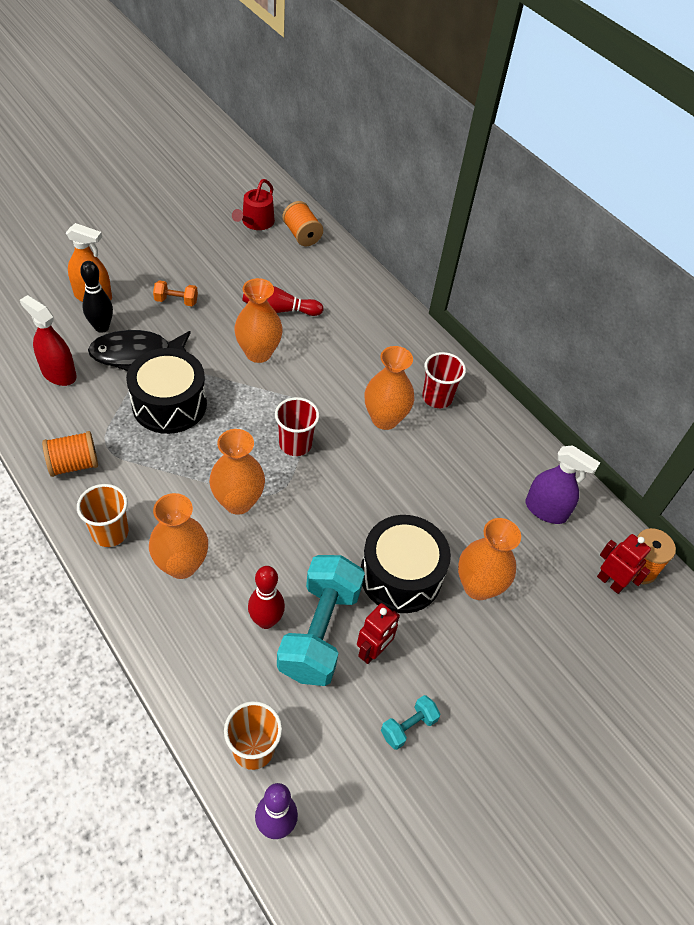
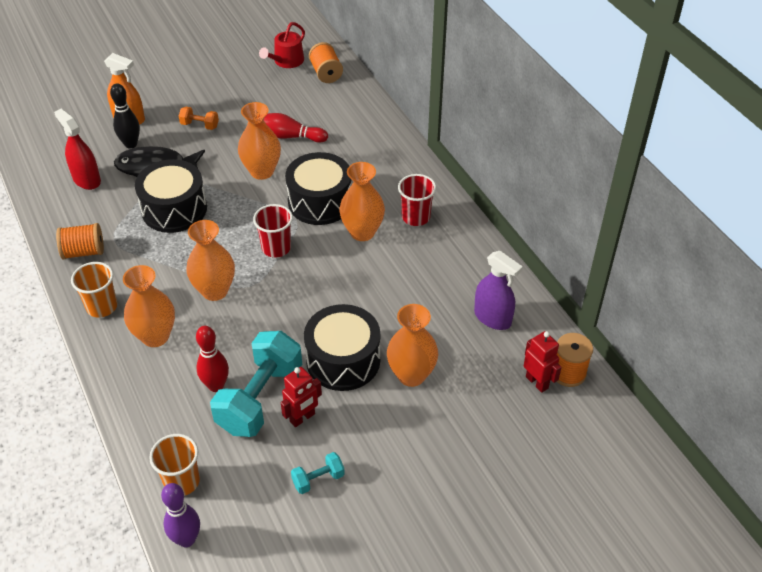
camera: 15 degrees right, 5 degrees down
none -> black drum [285,152,351,225]

